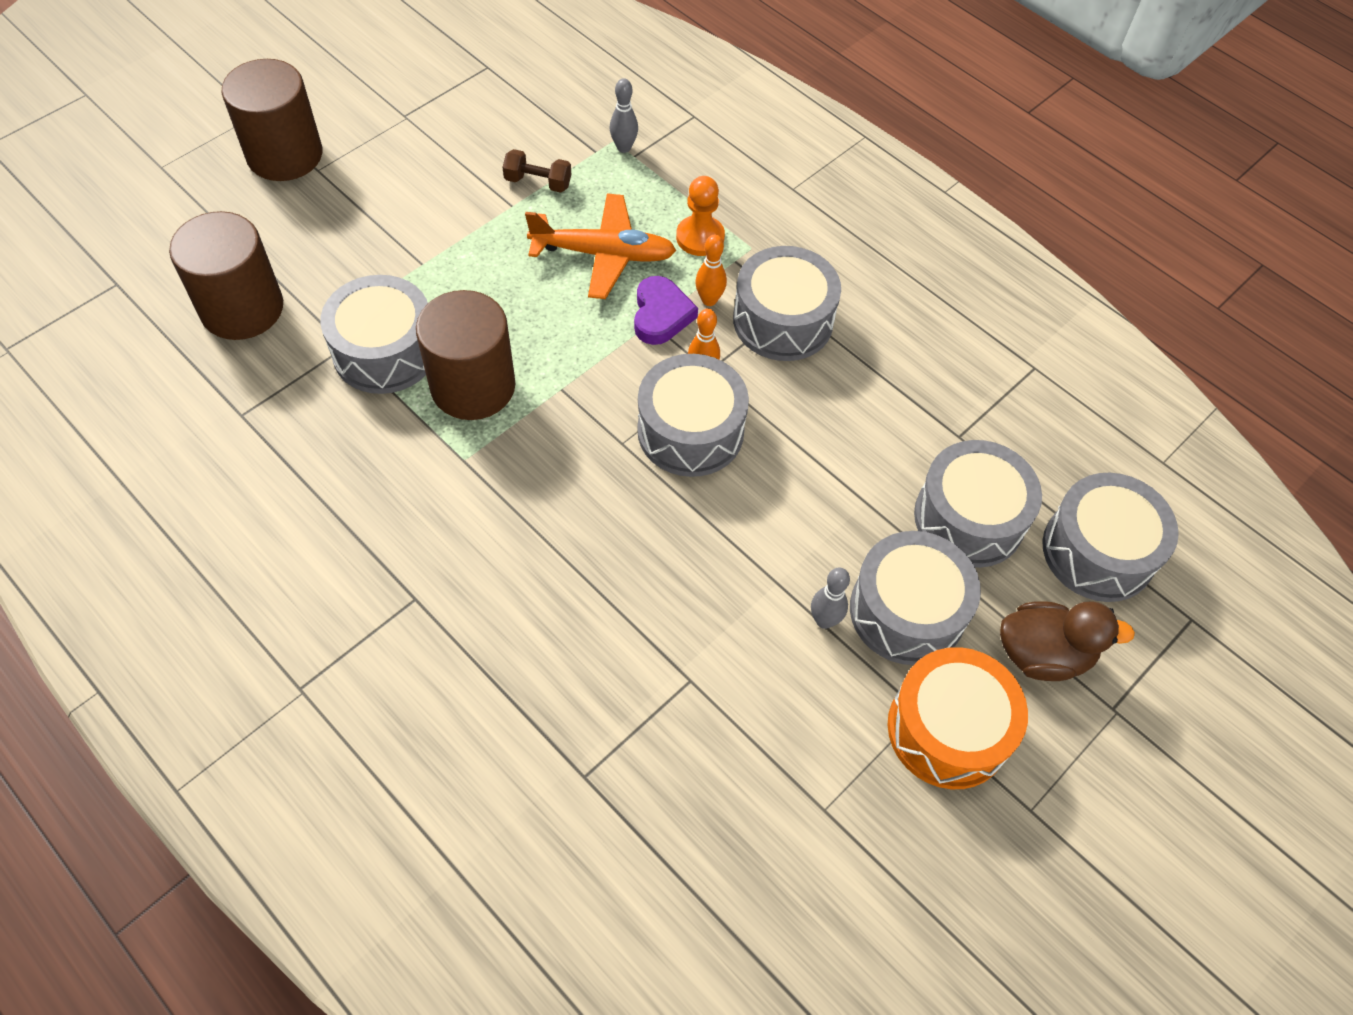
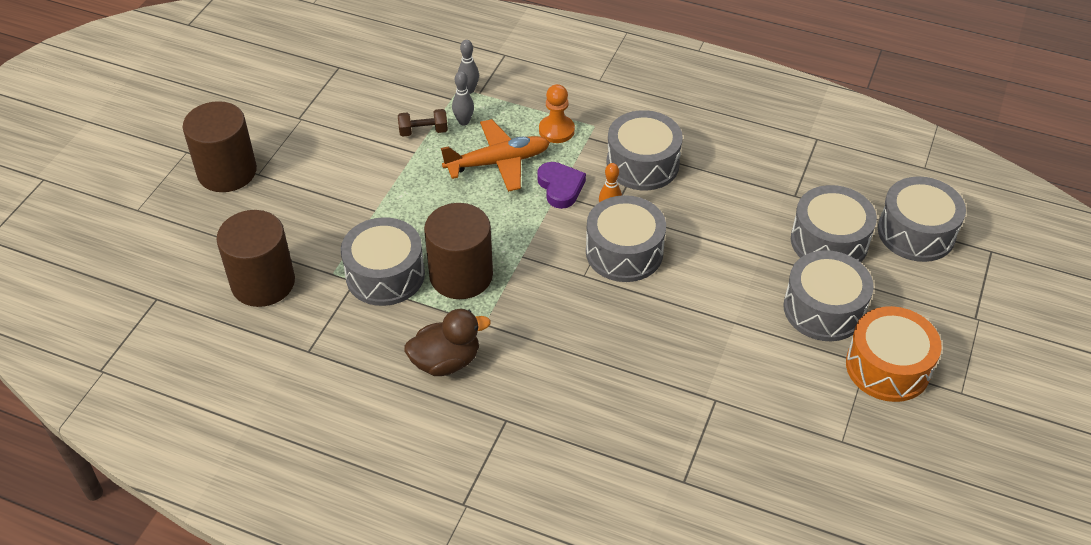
camera: 20 degrees left, 10 degrees down
orange bowling pin [695,235,727,306] -> none
grey bowling pin [811,567,850,629] -> grey bowling pin moved to [452,71,474,126]
brown duck [1000,601,1135,681] -> brown duck moved to [404,309,491,376]

